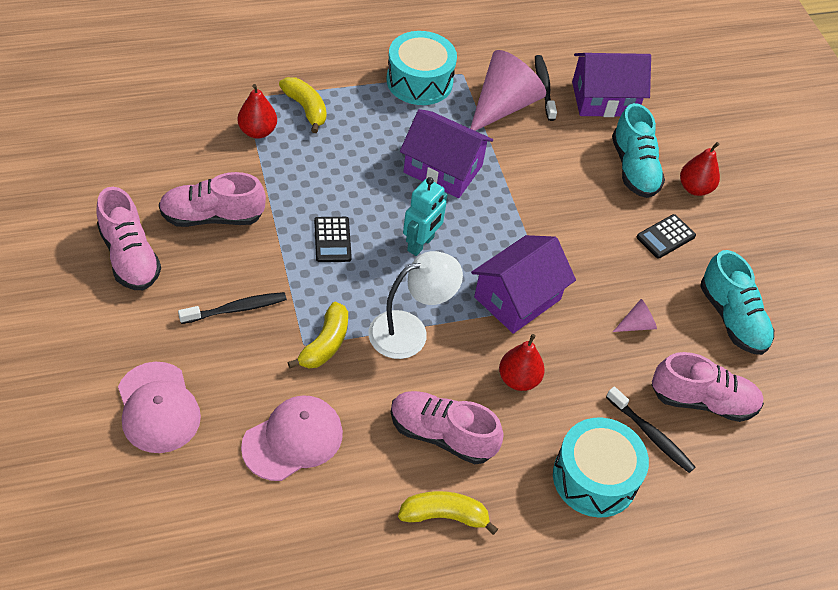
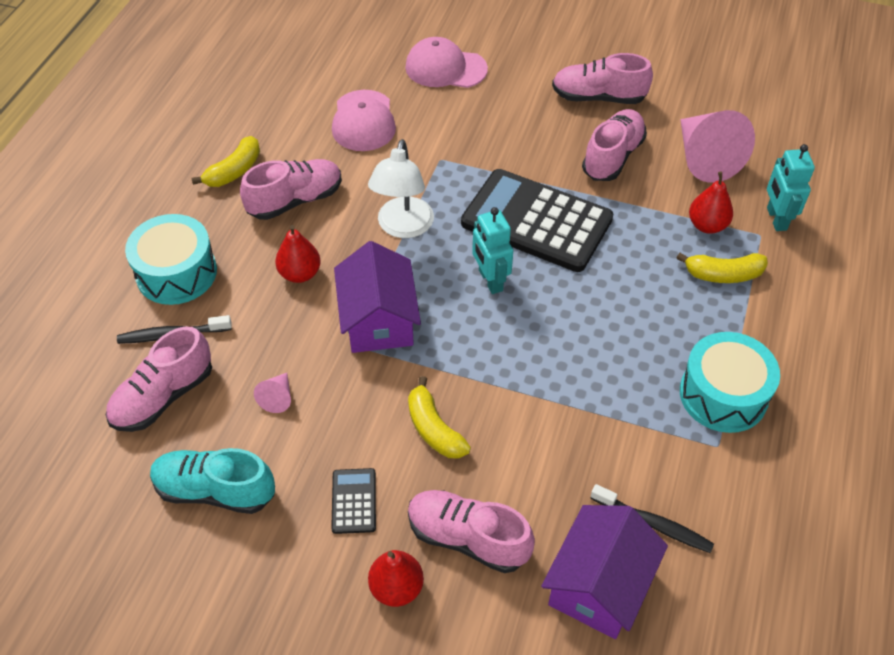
camera: 130 degrees right, 0 degrees up
black toothbrush [178,292,287,324] -> none
yellow banana [288,302,348,368] -> yellow banana moved to [408,376,471,459]
black calculator [314,217,352,262] -> black calculator [461,169,613,272], size x2.37
purple house [400,109,493,198] -> none
pink cone [470,50,546,131] -> pink cone moved to [680,110,755,183]
turquoise shoe [612,103,665,198] -> pink shoe [408,490,535,573]
none -> turquoise robot [767,144,815,231]

